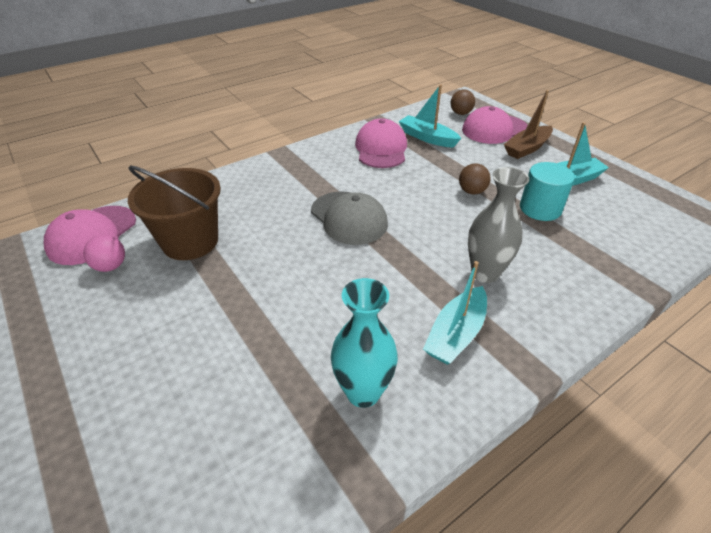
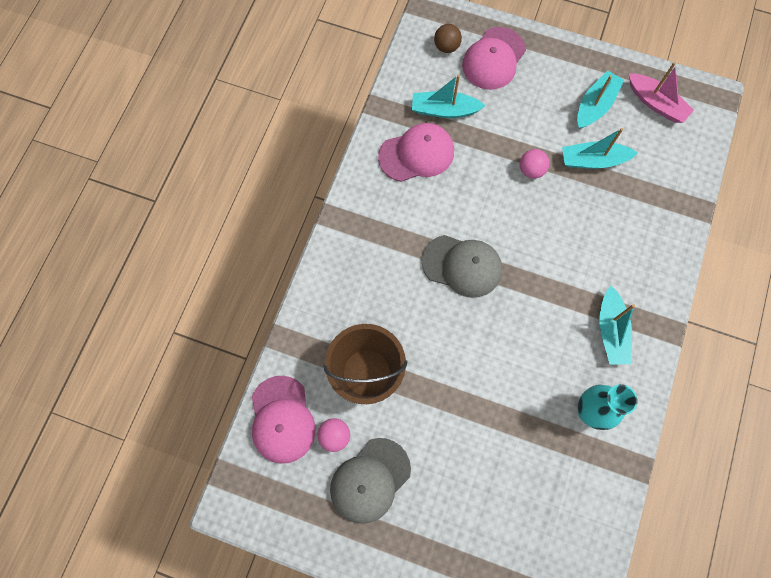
camera: 35 degrees left, 30 degrees up
pink cap [355,118,407,168] -> pink cap turned 105 degrees clockwise [378,123,454,182]
brown ball [459,163,491,195] -> pink ball [520,149,550,179]
grey vase [468,167,529,283] -> none
brown boat [504,90,553,159] -> none
turquoise cylinder [520,162,575,221] -> turquoise boat [562,128,638,169]
none -> grey cap [330,438,411,524]
none -> pink boat [629,62,694,123]

